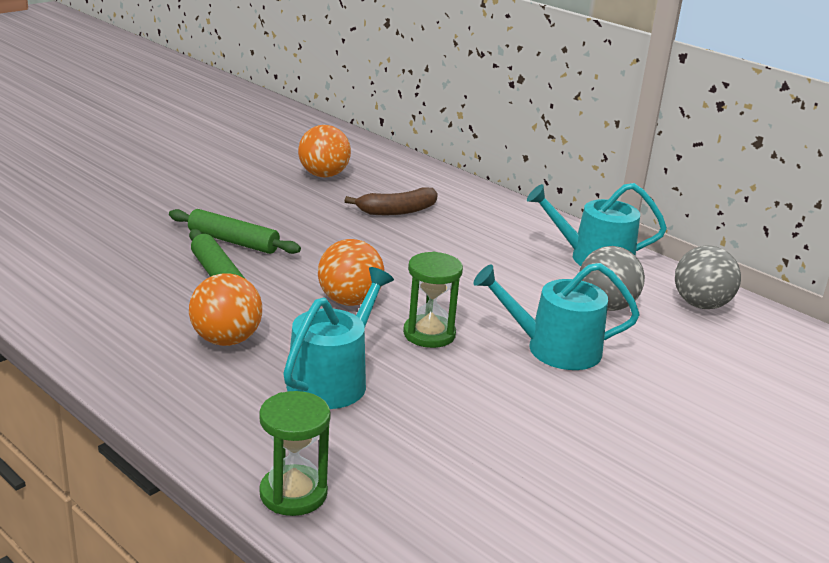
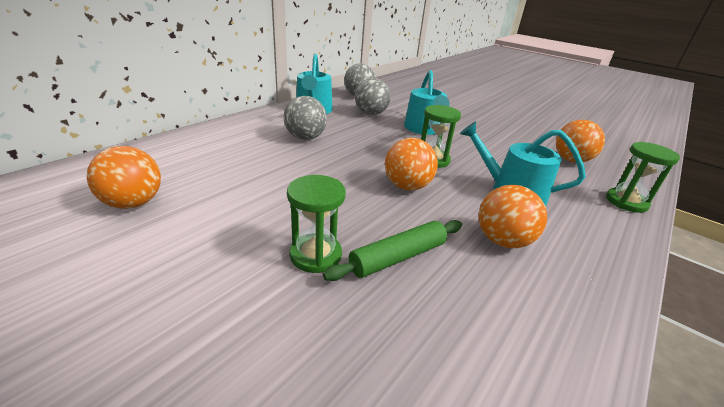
camera: 95 degrees left, 5 degrees up
green rolling pin [169,209,301,254] -> green hourglass [287,175,346,273]
brown banana [345,187,438,215] -> none
none -> grey ball [284,96,327,140]
none -> orange ball [556,120,605,163]

